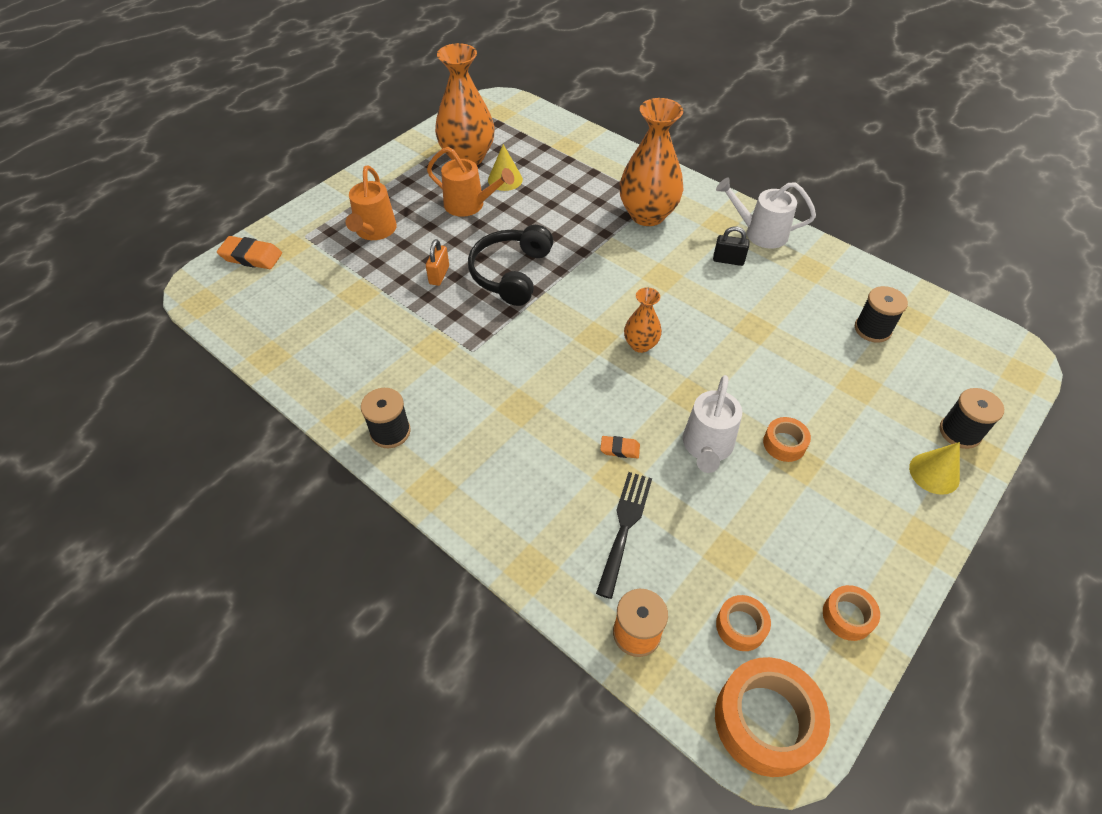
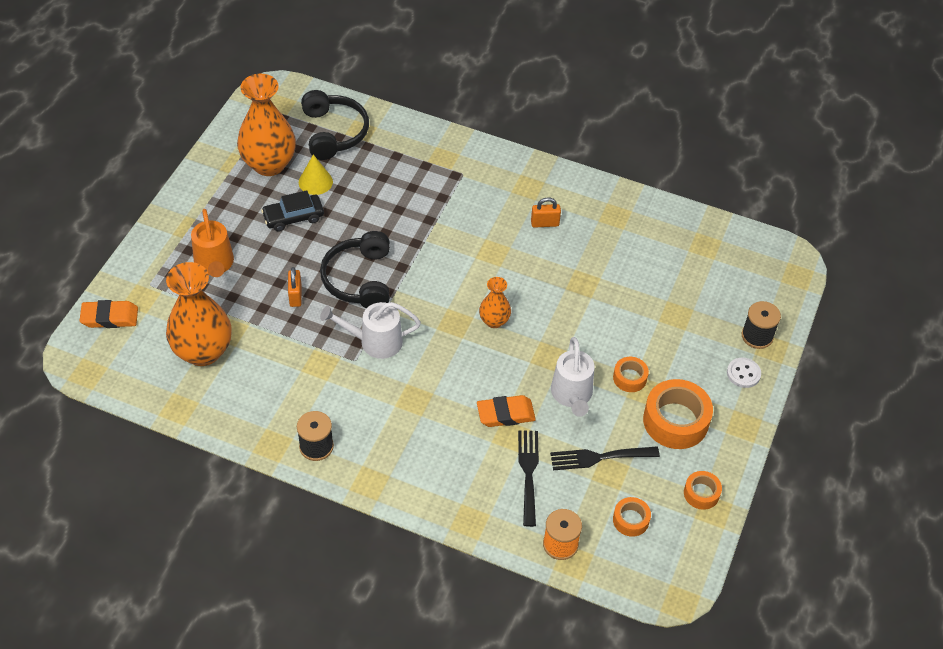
camera: 20 degrees left, 0 degrees up
orange watering can [427,147,514,217] -> black car [261,190,324,232]
orange eraser [600,436,640,459] -> orange eraser [477,395,536,427], size x1.77
orange vase [620,98,684,226] -> orange vase moved to [166,262,232,366]
black padlock [713,226,750,266] -> orange padlock [531,197,561,228]
orange tape [715,657,830,777] -> orange tape moved to [643,379,713,449]
white watering can [716,178,816,249] -> white watering can moved to [320,302,421,359]
black spool [855,286,908,343] -> none
yellow cone [909,442,960,495] -> white button [727,358,761,388]
none -> black headphones [301,90,369,160]
none -> black fork [550,447,660,470]

